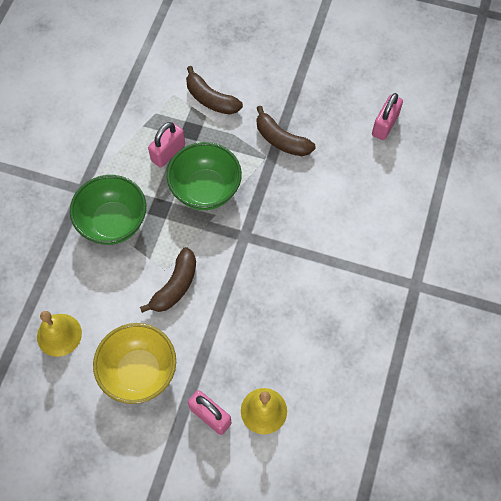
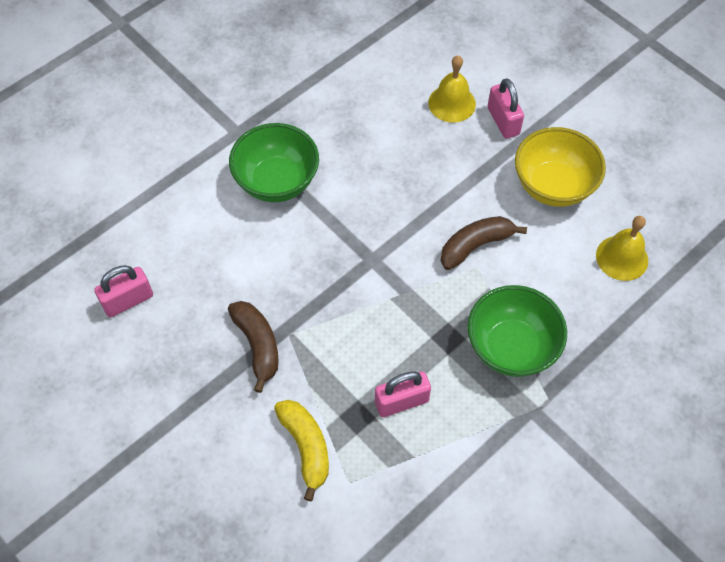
camera: 150 degrees left, 5 degrees down
green bowl [167,142,242,210] -> green bowl moved to [229,123,319,202]
brown banana [186,66,243,115] -> yellow banana [274,400,329,501]

